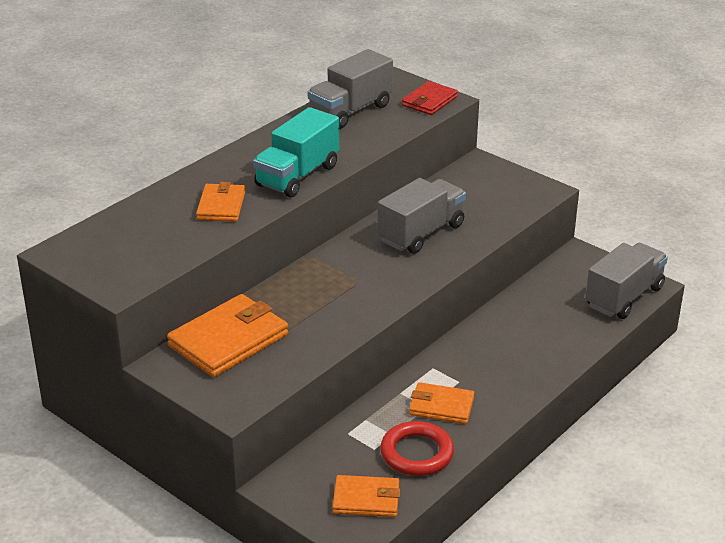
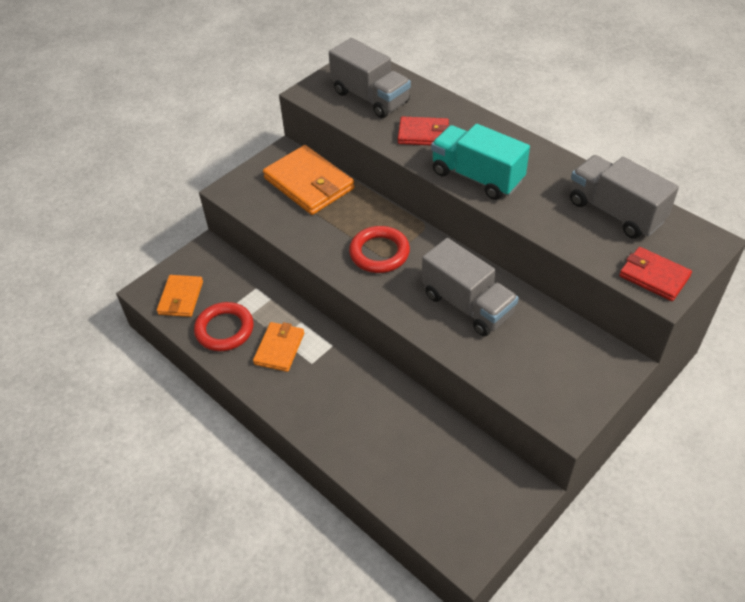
camera: 95 degrees right, 15 degrees up
orange wallet [196,182,245,221] -> red wallet [398,116,449,145]
grey truck [585,243,668,319] -> grey truck moved to [329,38,411,118]
none -> red ring [349,226,410,273]

